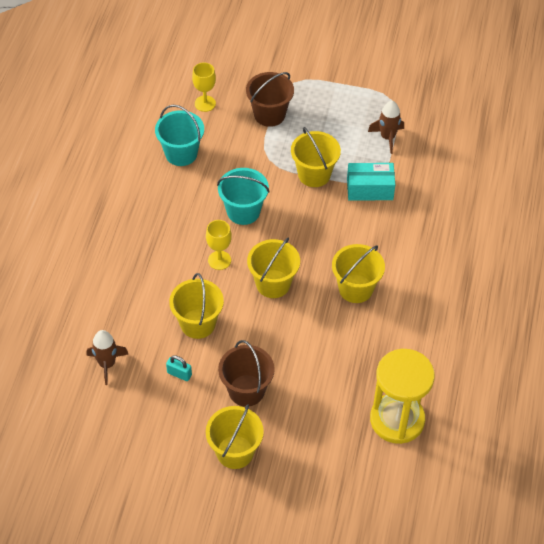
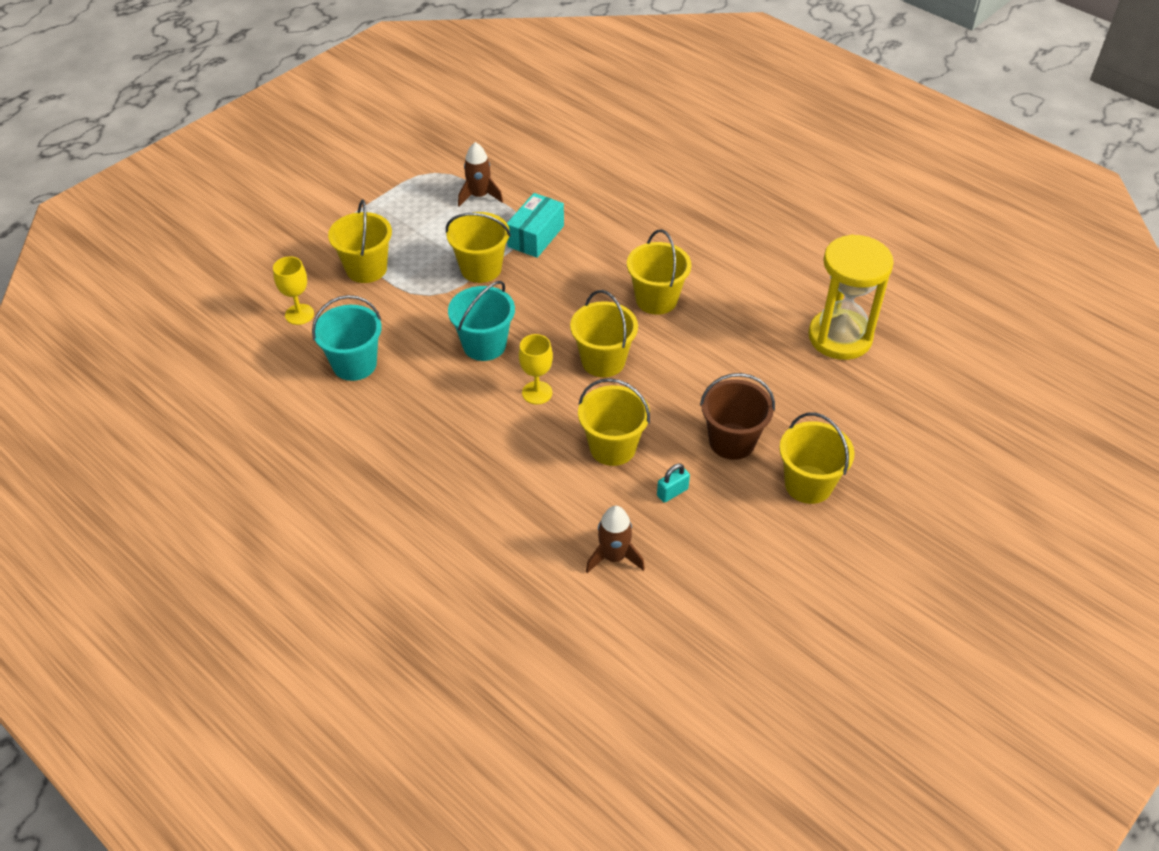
camera: 60 degrees left, 5 degrees down
brown bucket [246,72,294,127] -> yellow bucket [328,200,392,283]

